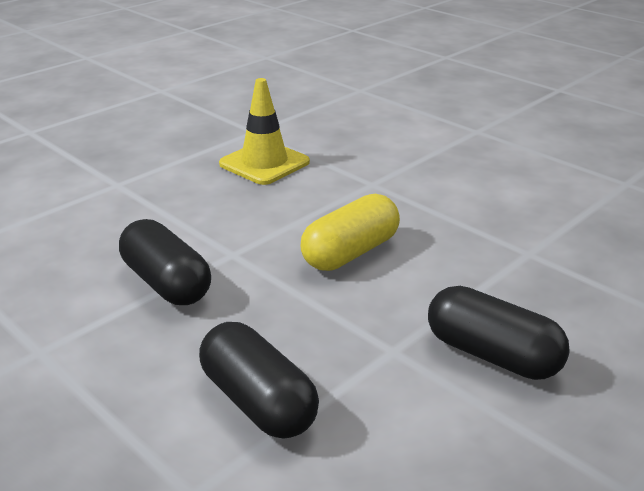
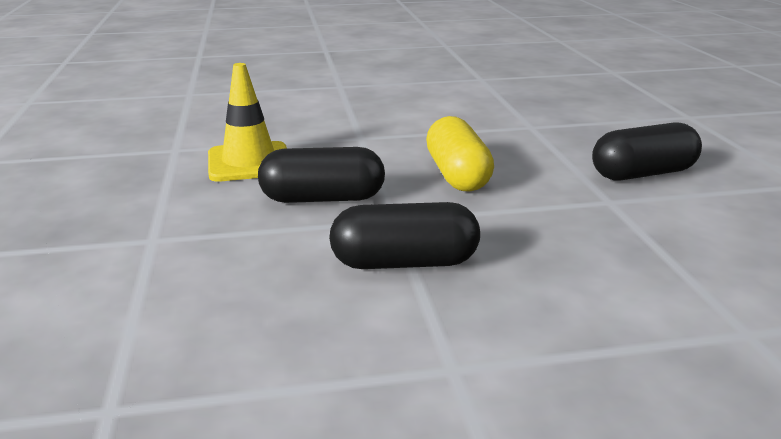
camera: 55 degrees left, 5 degrees down
black capsule [199,322,319,439] -> black capsule moved to [258,147,385,203]

